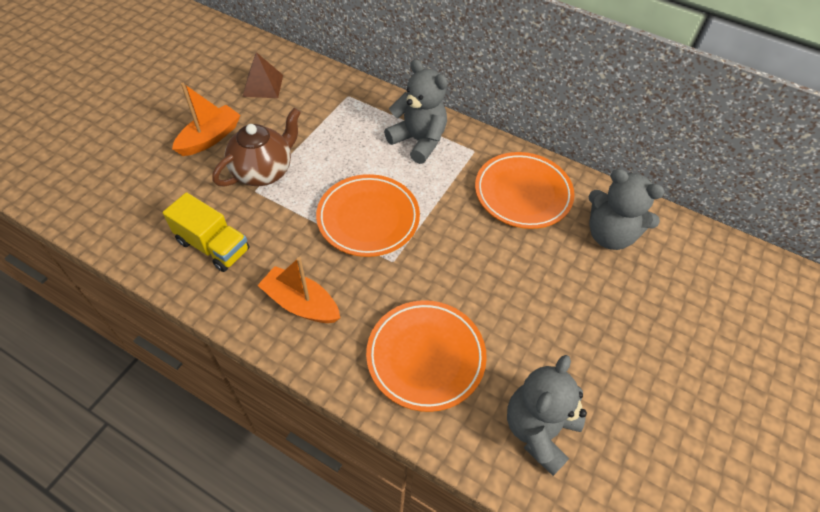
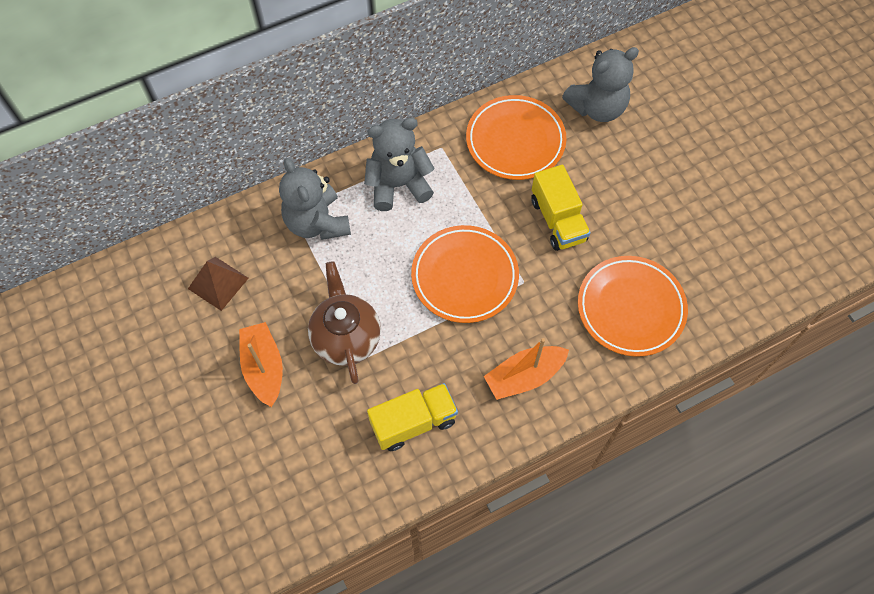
camera: 55 degrees left, 10 degrees up
grey teddy bear [507,355,587,476] -> grey teddy bear moved to [279,158,351,240]
none -> yellow truck [531,165,591,251]

